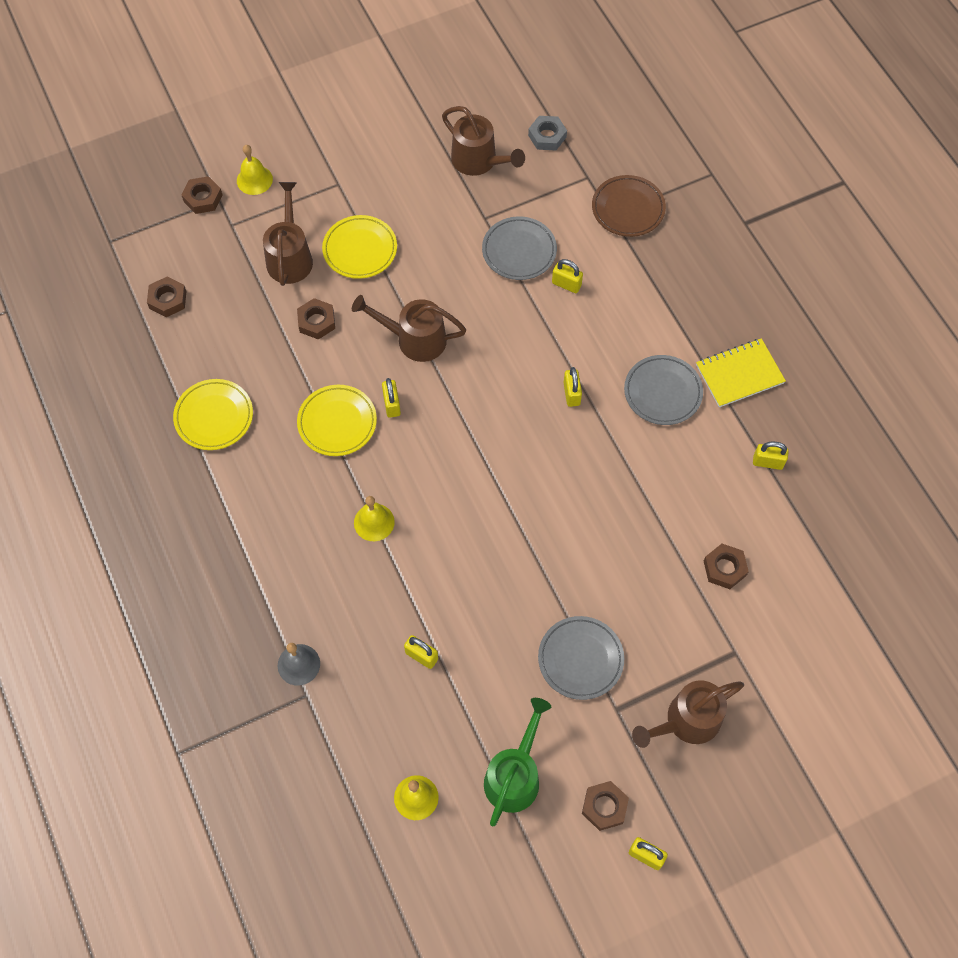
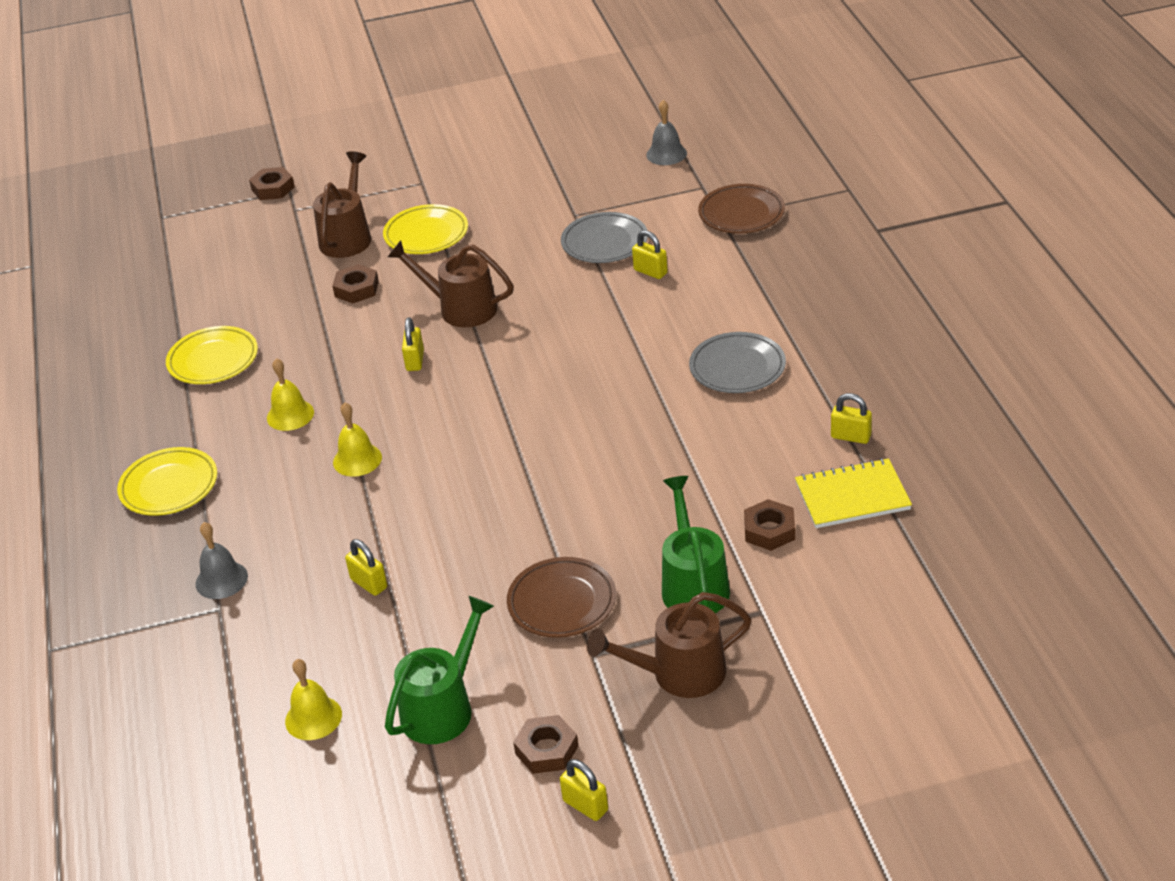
camera: 15 degrees right, 25 degrees down
brown nut [147,276,187,317] -> none
yellow bell [237,145,273,195] -> yellow bell moved to [267,358,314,431]
yellow plate [297,385,377,456] -> yellow plate moved to [117,447,217,516]
brown watering can [442,106,525,176] -> none
grey nut [528,116,567,150] -> grey bell [646,100,687,165]
grey plate [538,616,624,700] -> brown plate [507,557,616,638]
yellow padlock [564,367,582,407] -> none
yellow notebook [696,338,786,407] -> yellow notebook moved to [795,458,912,528]
none -> green watering can [662,476,730,613]

